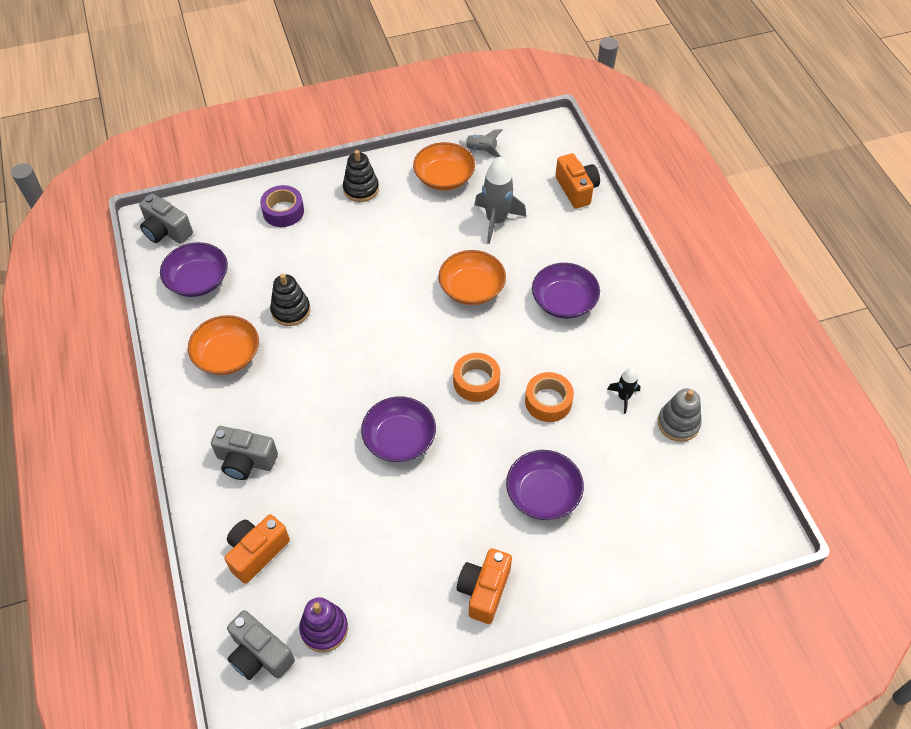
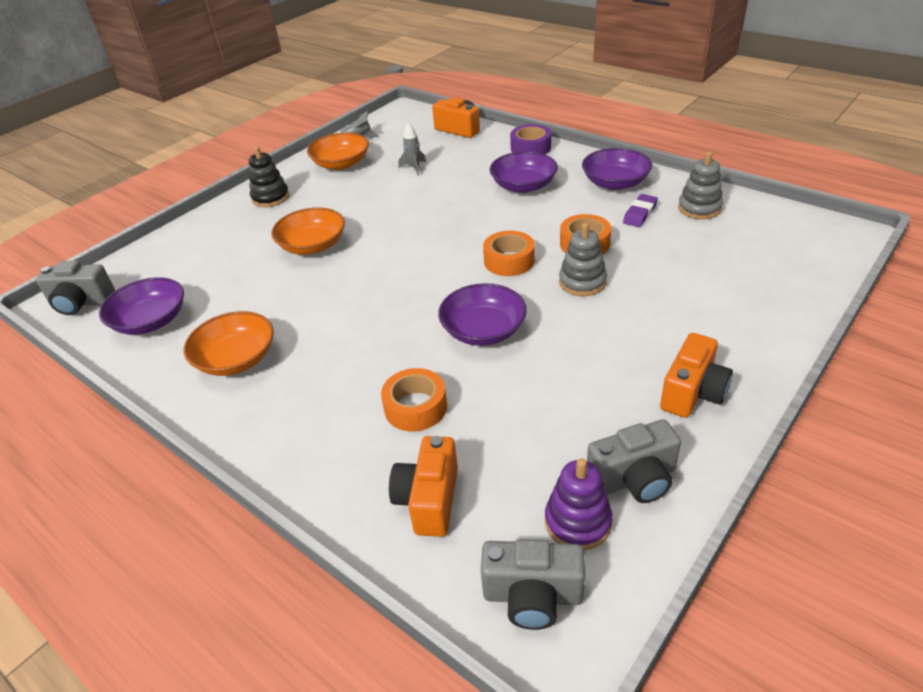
camera: 30 degrees left, 15 degrees down
grey camera [211,426,278,480] -> grey camera moved to [587,419,681,503]
purple tape [260,185,304,227] -> purple tape moved to [510,124,551,154]
black stacking toy [270,274,310,326] -> none
orange bowl [438,250,506,305] -> orange bowl moved to [271,207,345,255]
orange camera [457,548,512,624] -> orange camera turned 135 degrees counterclockwise [660,333,733,418]
grey rocket [474,157,526,244] -> grey rocket [398,123,426,176], size x0.54
purple bowl [506,450,584,520] -> purple bowl moved to [582,148,652,190]
black rocket [607,368,641,414] -> purple eraser [623,194,658,227]
none -> orange tape [381,368,447,431]
none -> grey stacking toy [559,223,607,296]

